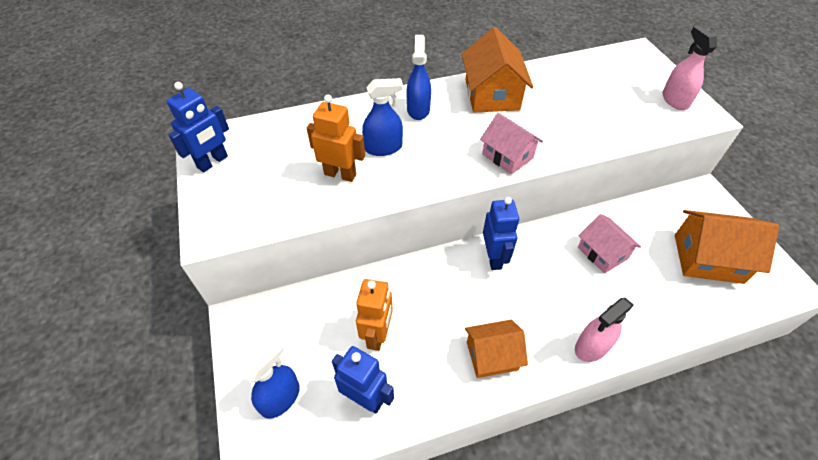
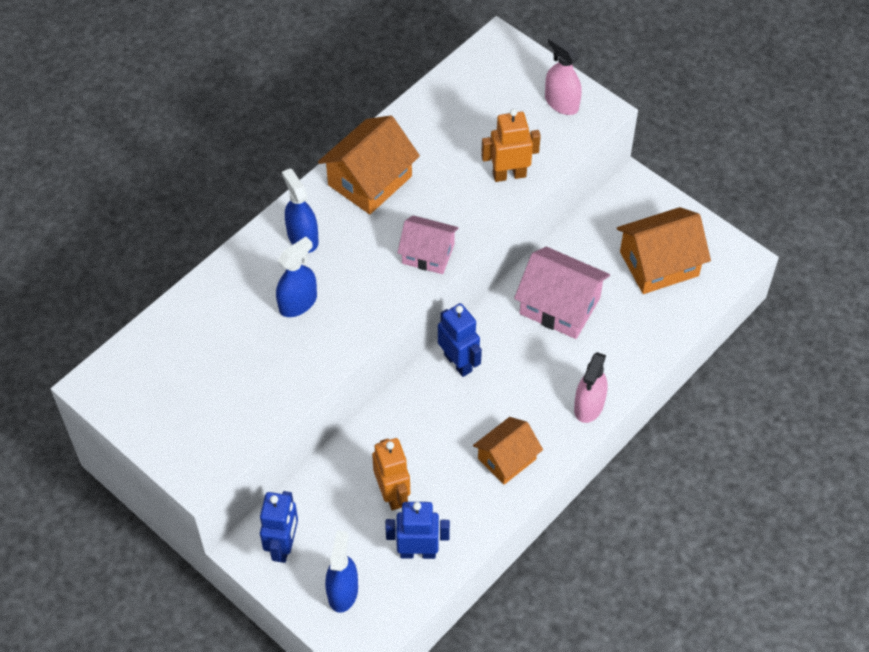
camera: 30 degrees left, 5 degrees up
blue robot [167,82,229,173] -> blue robot moved to [260,491,298,563]
orange robot [307,95,365,182] -> orange robot moved to [481,108,541,182]
orange house [462,27,533,113] -> orange house turned 75 degrees clockwise [318,115,420,214]
pink house [578,214,641,274] -> pink house [514,247,610,339], size x1.52

